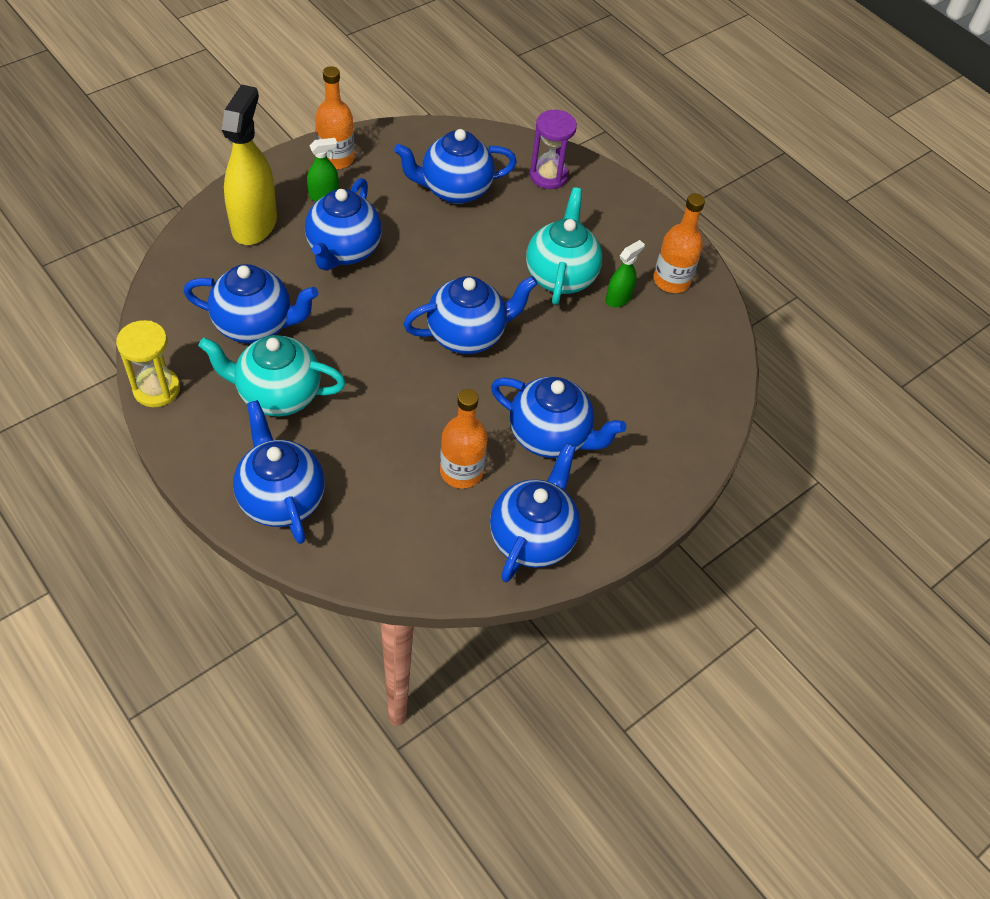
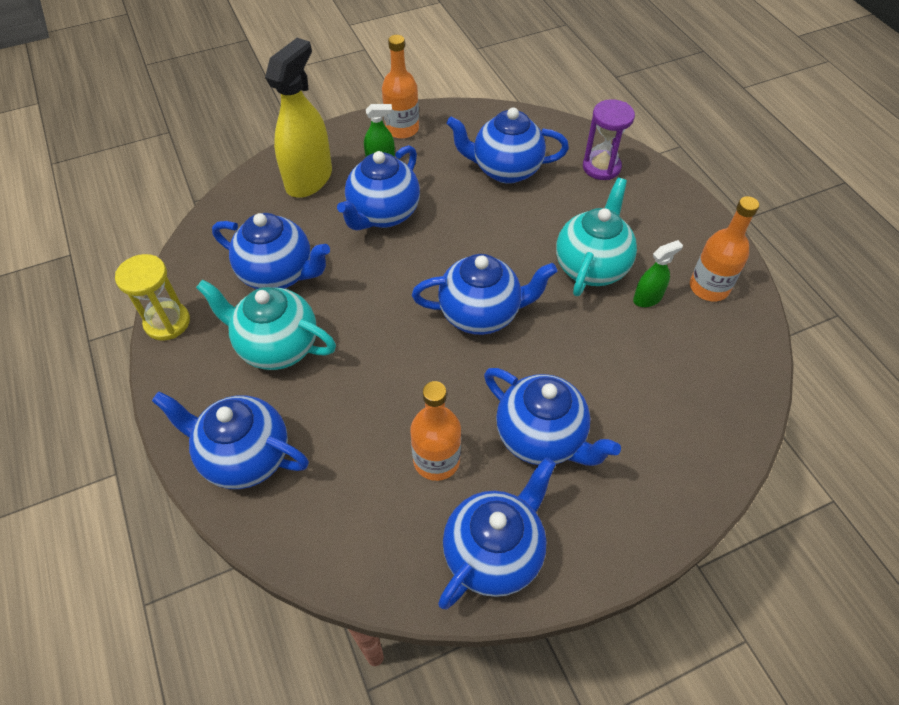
camera: 20 degrees right, 0 degrees up
blue teapot [233,400,325,544] -> blue teapot turned 60 degrees counterclockwise [152,392,309,489]

